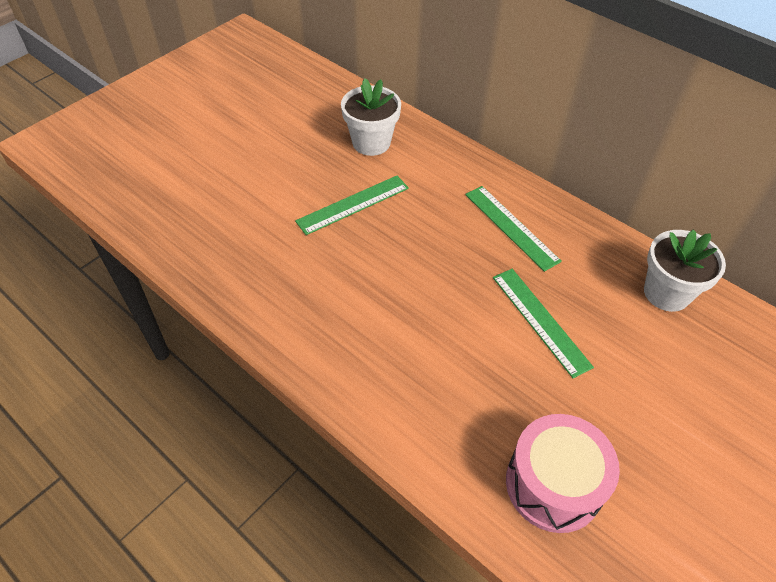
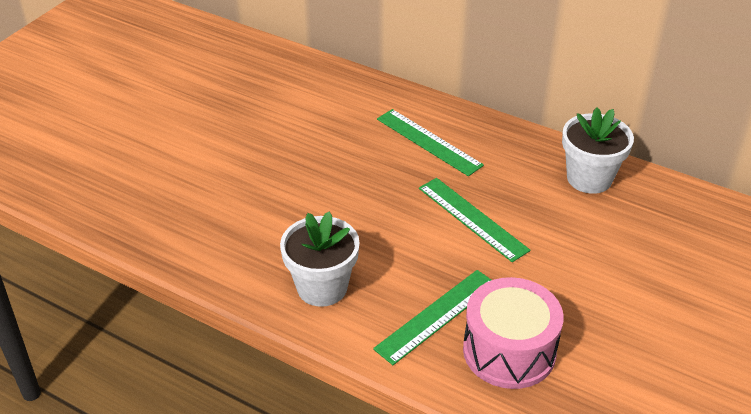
camera: 10 degrees left, 10 degrees down
green ruler [295,176,409,235] -> green ruler moved to [373,270,491,365]
white flower pot [341,78,401,156] -> white flower pot moved to [280,211,360,307]

